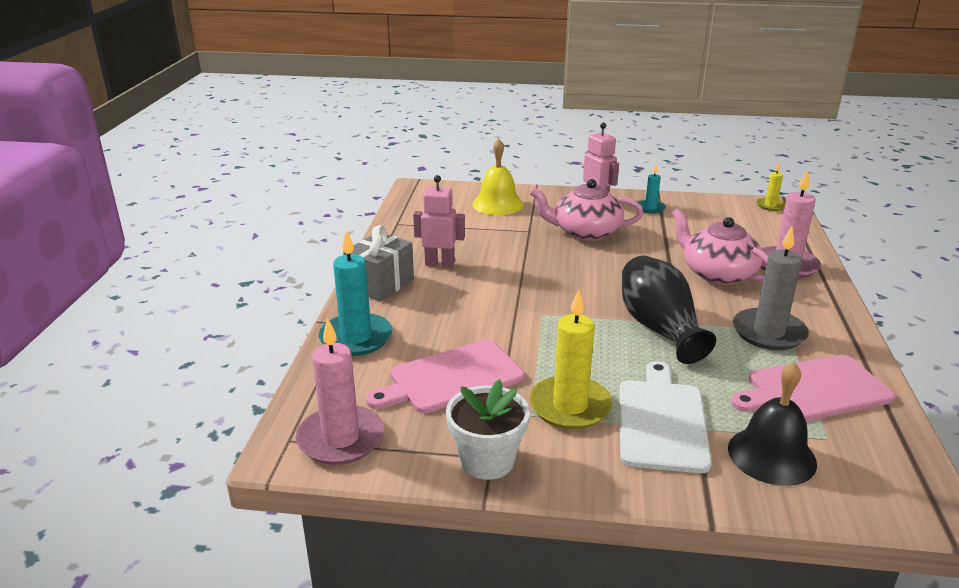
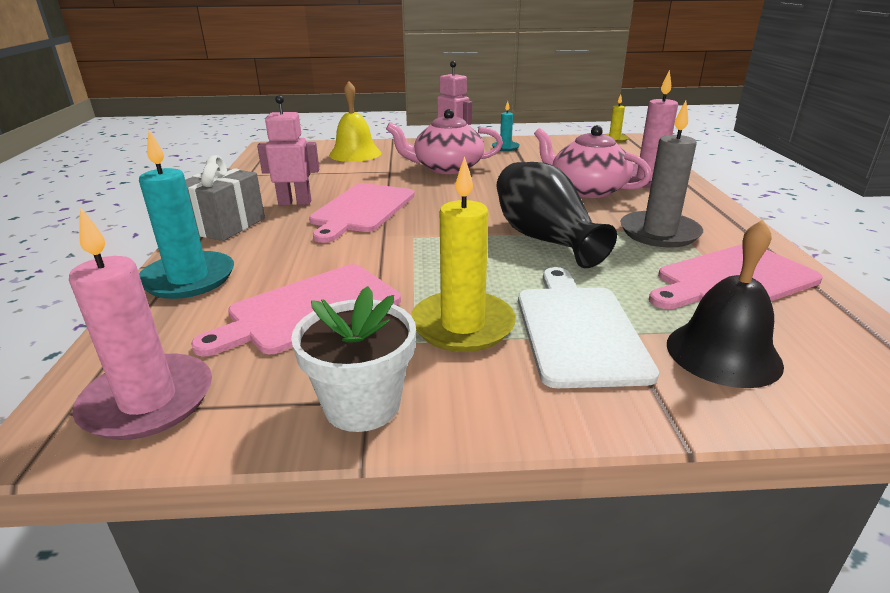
camera: 10 degrees left, 0 degrees up
none -> pink cutting board [309,183,415,243]

